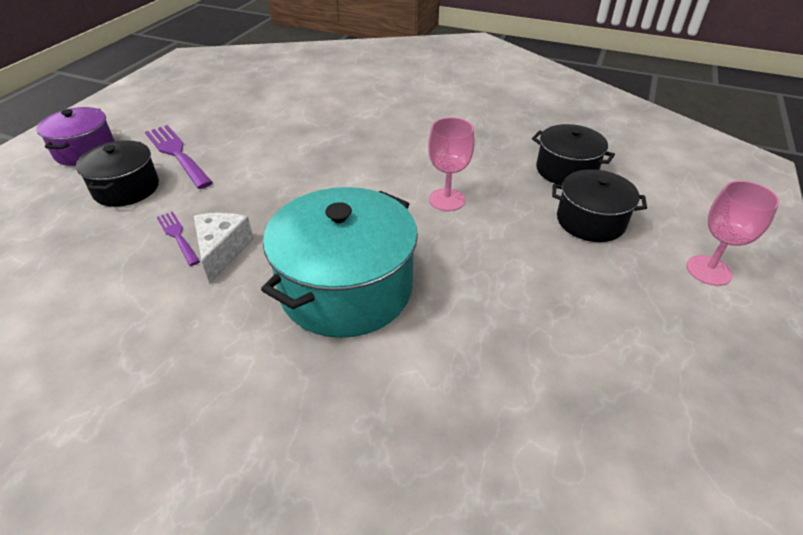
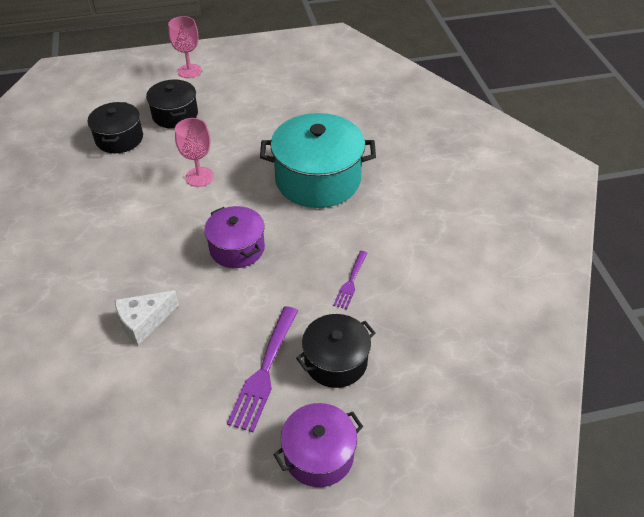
camera: 125 degrees left, 5 degrees up
white cheese [194,213,254,284] -> white cheese moved to [115,290,179,346]
none -> purple pot [204,206,265,268]

